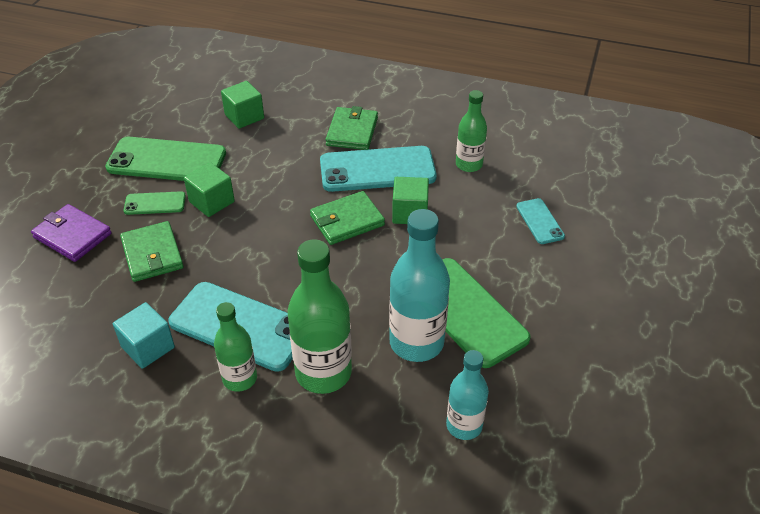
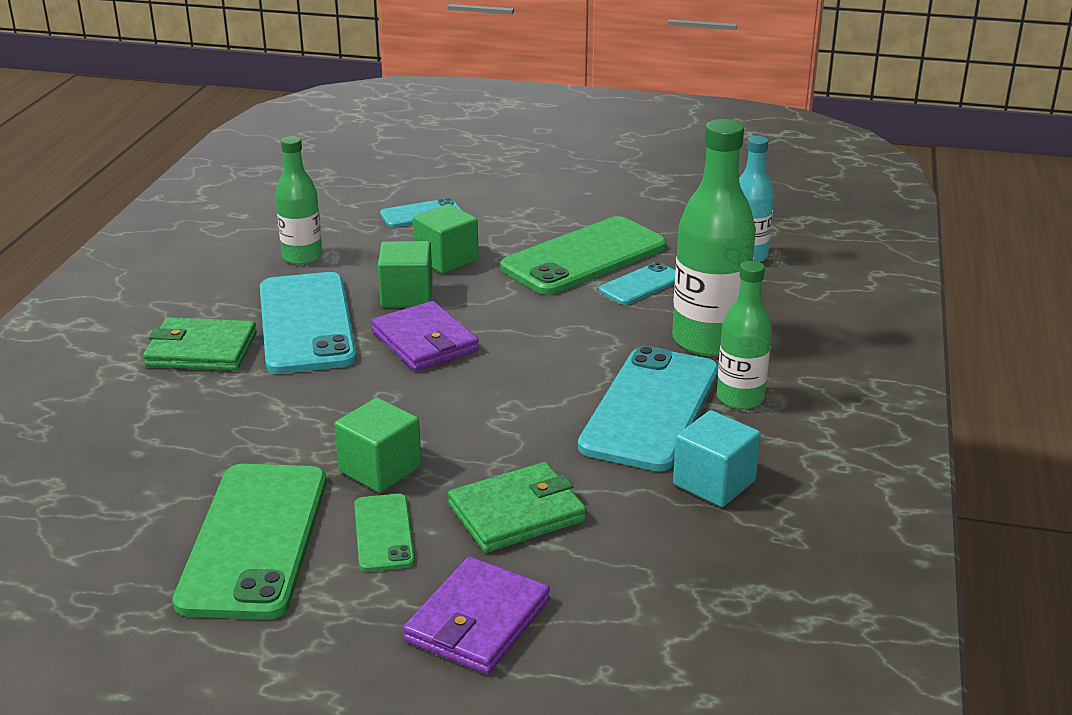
camera: 95 degrees left, 15 degrees down
green cube [221,81,264,129] -> green cube moved to [413,204,479,274]
green wallet [310,191,385,245] -> purple wallet [371,301,479,371]
turquoise bottle [389,209,450,362] -> turquoise phone [599,262,675,305]

